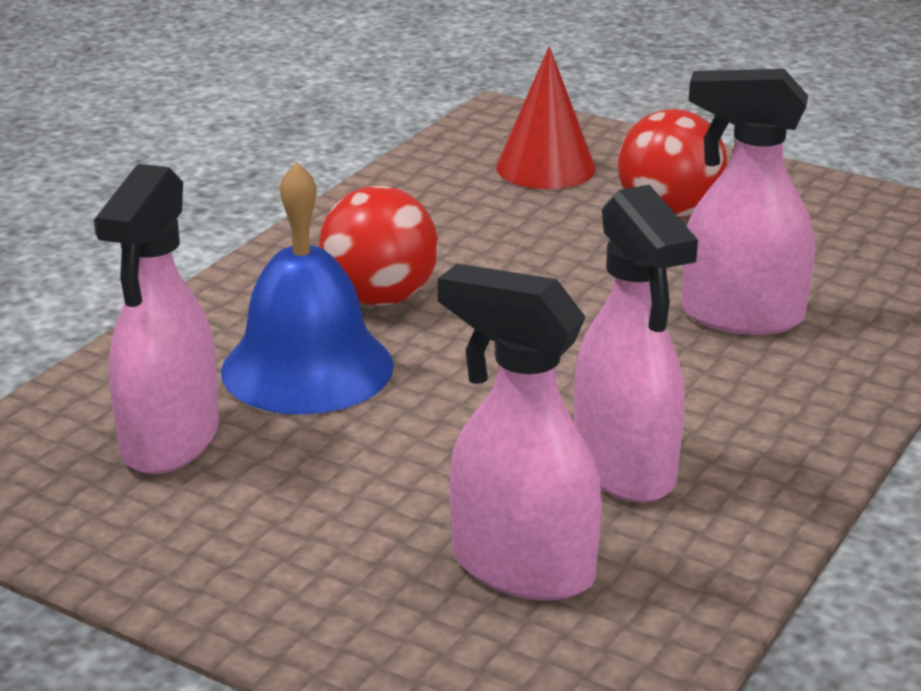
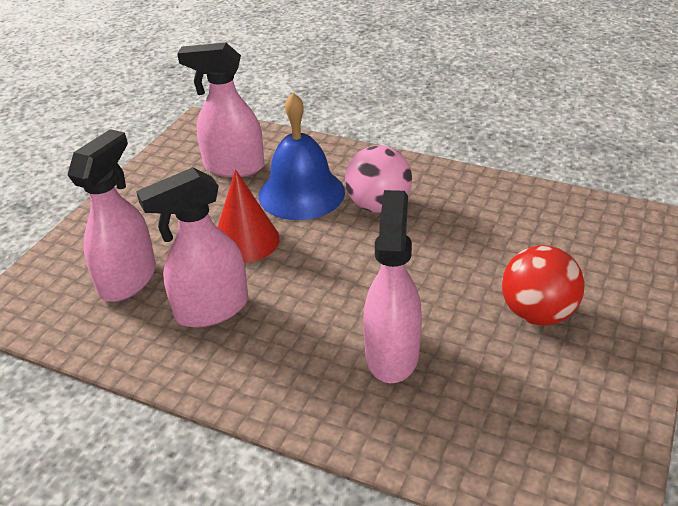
camera: 85 degrees right, 10 degrees up
red ball [319,186,438,306] -> pink ball [345,145,412,213]
red cone [496,46,596,189] -> red cone moved to [218,170,280,263]

